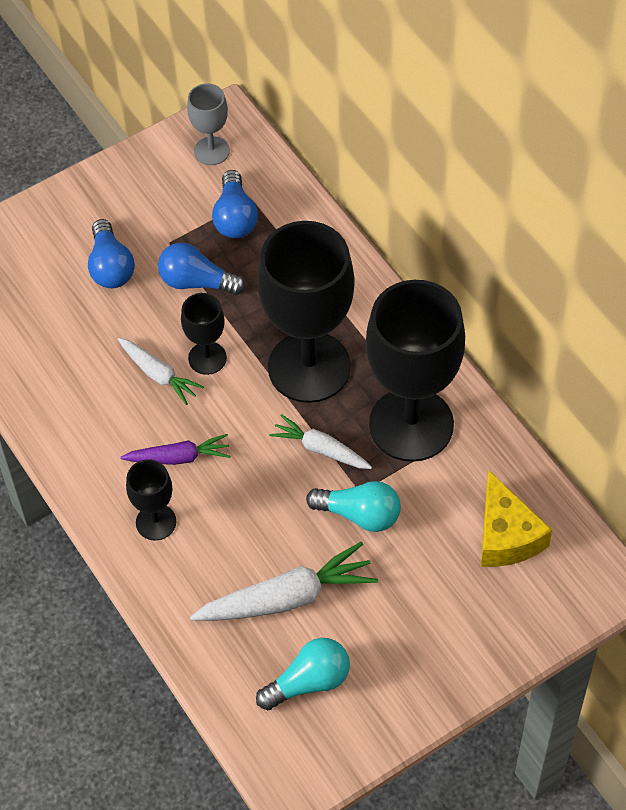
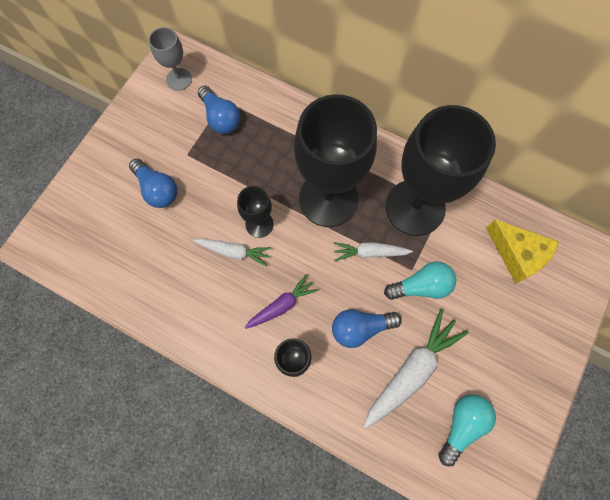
camera: 30 degrees left, 15 degrees up
blue light bulb [158,243,246,295] -> blue light bulb moved to [332,309,402,348]

